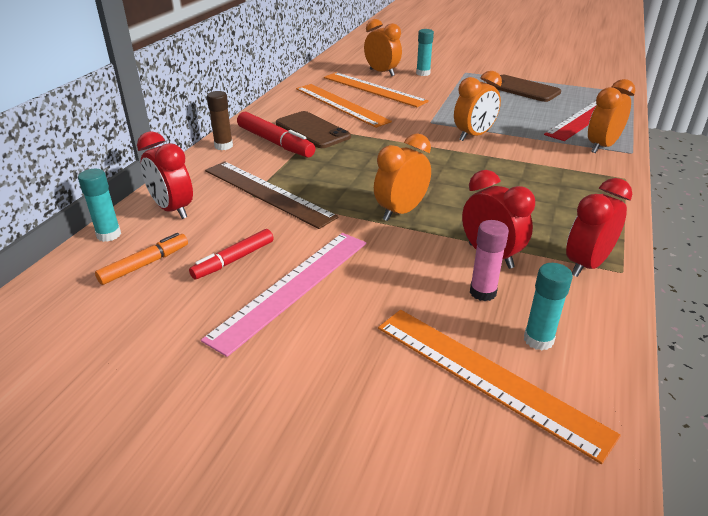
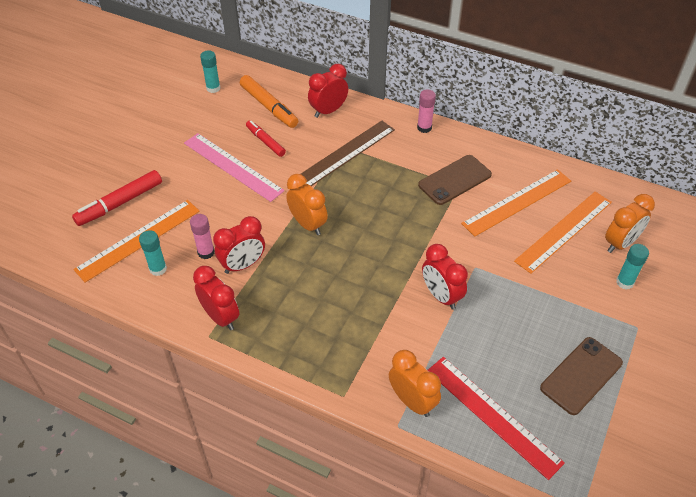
camera: 95 degrees right, 15 degrees up
turquoise glue stick [78,169,121,242] -> turquoise glue stick moved to [200,50,220,93]
orange marker [95,233,188,285] -> orange marker [240,75,298,128], size x1.55
brown glue stick [207,91,233,150] -> pink glue stick [417,90,436,133]
red marker [237,112,315,158] -> red marker moved to [72,170,162,226]
orange clock [454,71,502,141] -> red clock [422,244,468,310]

